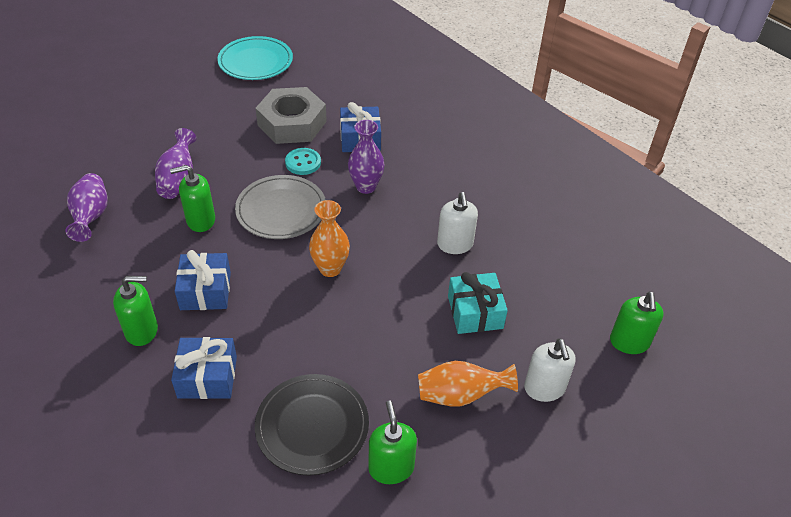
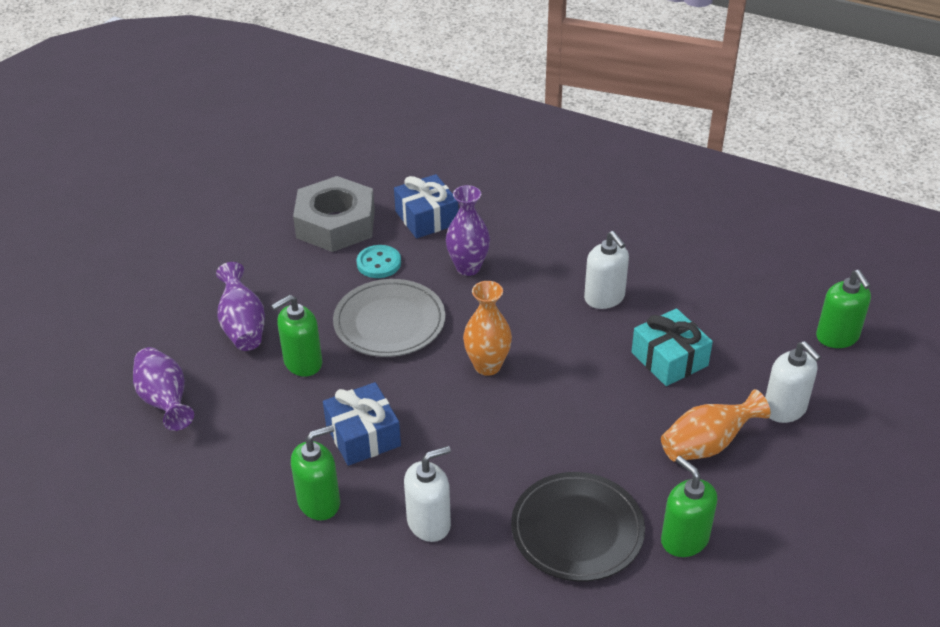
camera: 20 degrees left, 5 degrees down
blue gift [171,337,237,399] -> white soap dispenser [404,446,451,542]
turquoise plate [217,36,293,80] -> none

